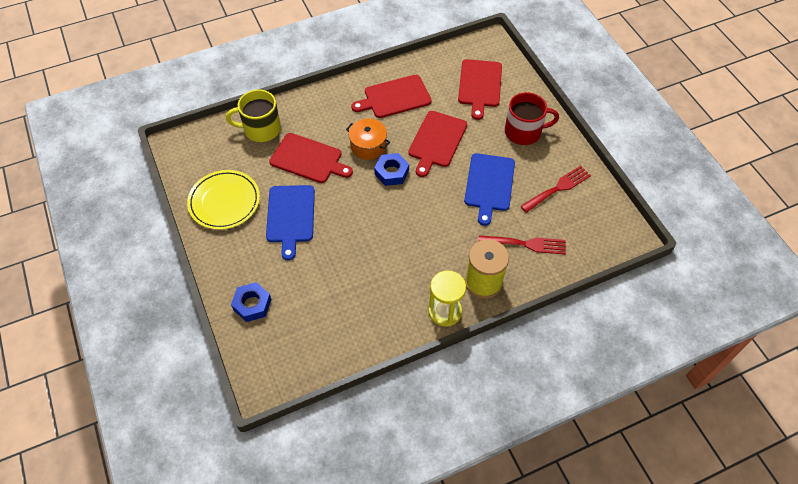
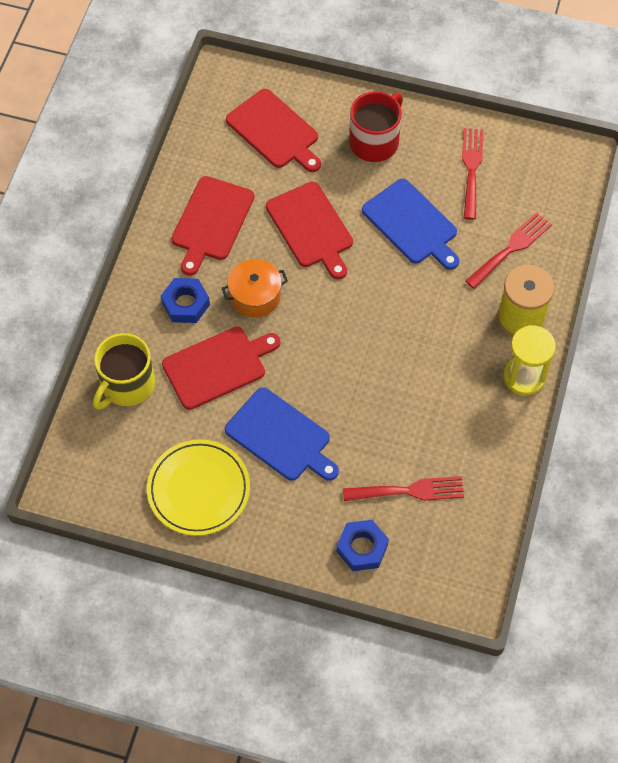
camera: 50 degrees left, 5 degrees up
blue nut [374,153,409,186] -> blue nut moved to [161,278,210,323]
none -> red fork [343,476,464,501]

